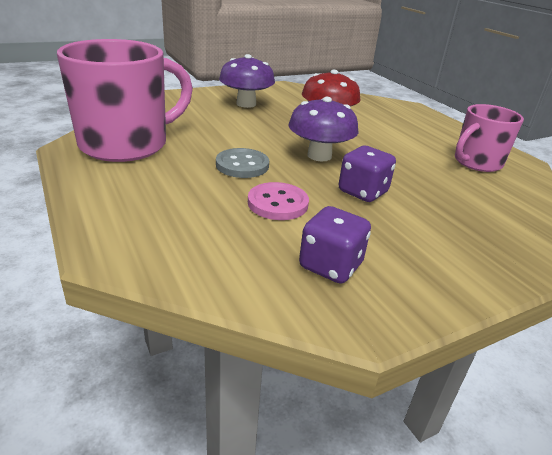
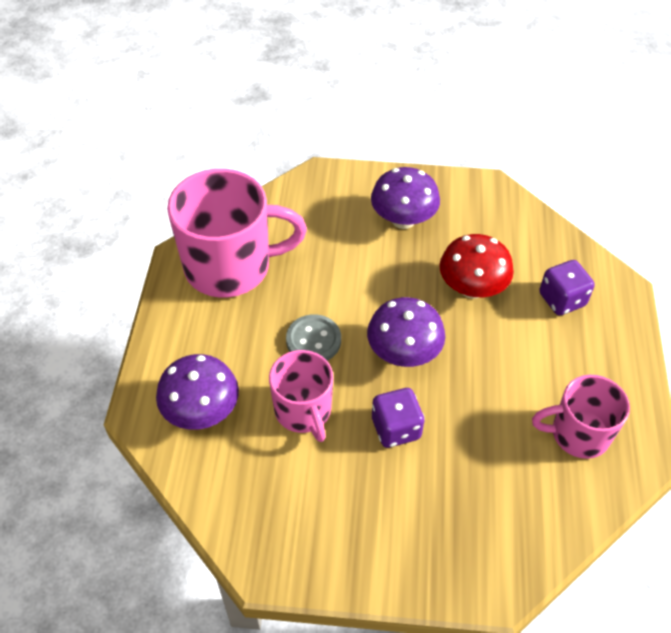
camera: 35 degrees right, 20 degrees up
pink button [248,182,309,220] -> pink mug [269,350,333,442]
purple dice [299,206,371,284] -> purple dice moved to [539,260,595,315]
none -> purple mushroom [156,354,239,430]

